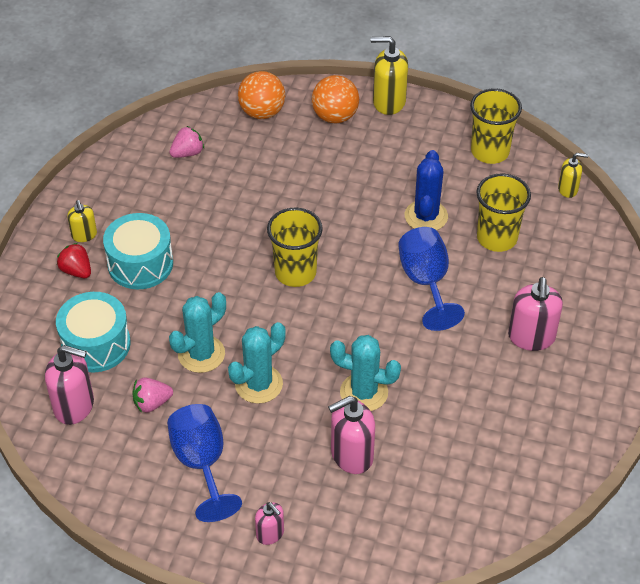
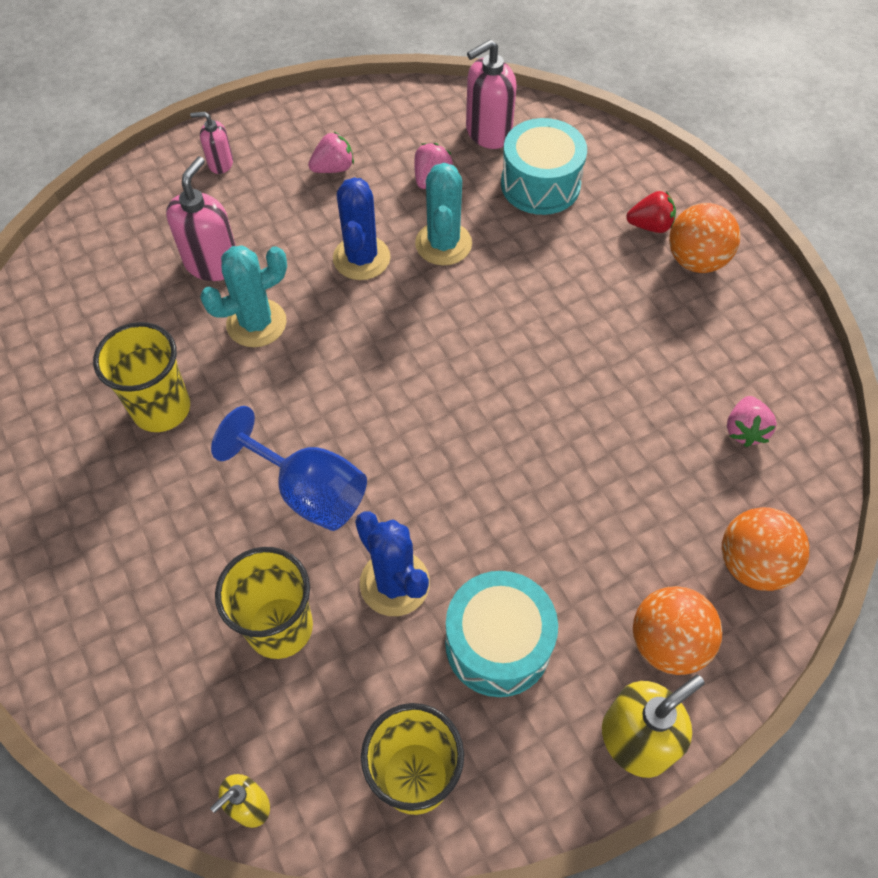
camera: 135 degrees right, 10 degrees up
yellow soap dispenser [67,200,97,242] -> orange ball [669,203,740,273]
turquoise drum [103,213,173,289] -> turquoise drum moved to [445,571,558,697]
blue goblet [167,404,242,522] -> pink strawberry [308,132,354,173]
turquoise cactus [228,322,286,404] -> blue cactus [333,177,390,280]
yellow cup [267,208,323,287] -> yellow cup moved to [93,322,190,432]
pink soap dispenser [508,277,563,351] -> none

